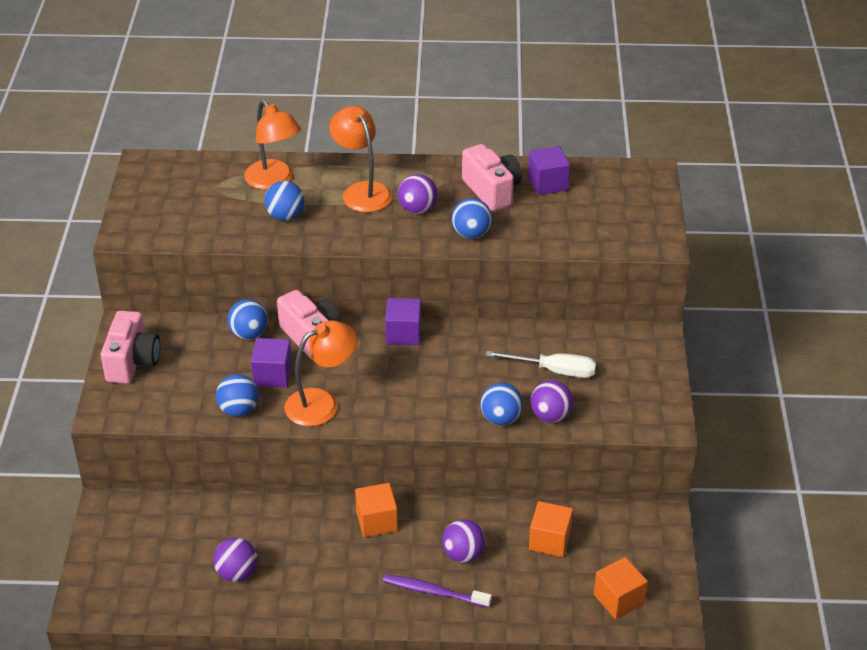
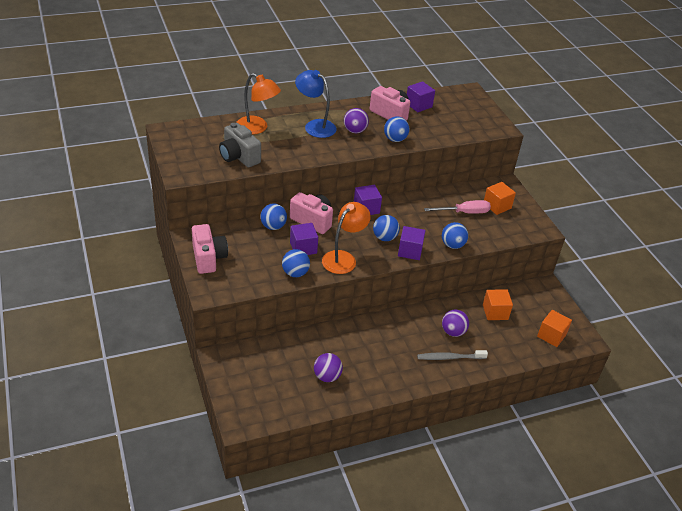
camera: 25 degrees left, 0 degrees up
blue ball [264,181,304,221] -> blue ball moved to [373,215,400,241]
orange lamp [329,106,392,213] -> blue lamp [295,70,336,138]
orange cube [355,483,398,537] -> orange cube moved to [484,182,516,215]
purple toothbrush [383,574,492,608] -> grey toothbrush [417,350,488,360]
white screwdriver [486,351,596,378] -> pink screwdriver [424,200,491,214]
purple ball [530,380,573,423] -> none
none -> grey camera [219,123,261,167]
none -> purple cube [398,226,425,260]

